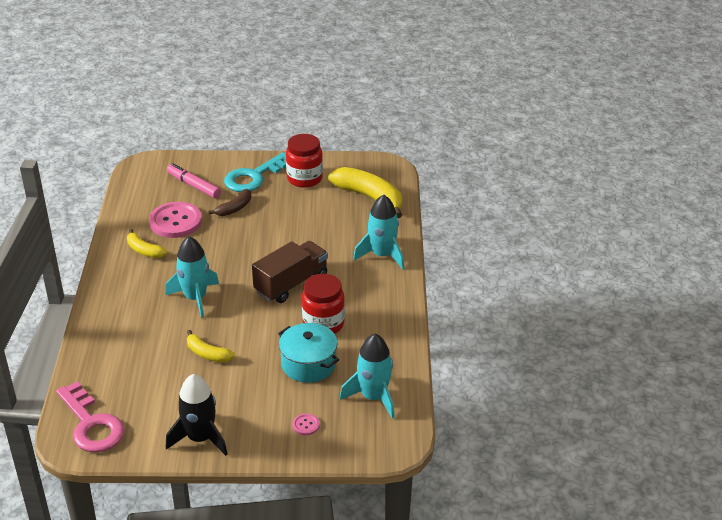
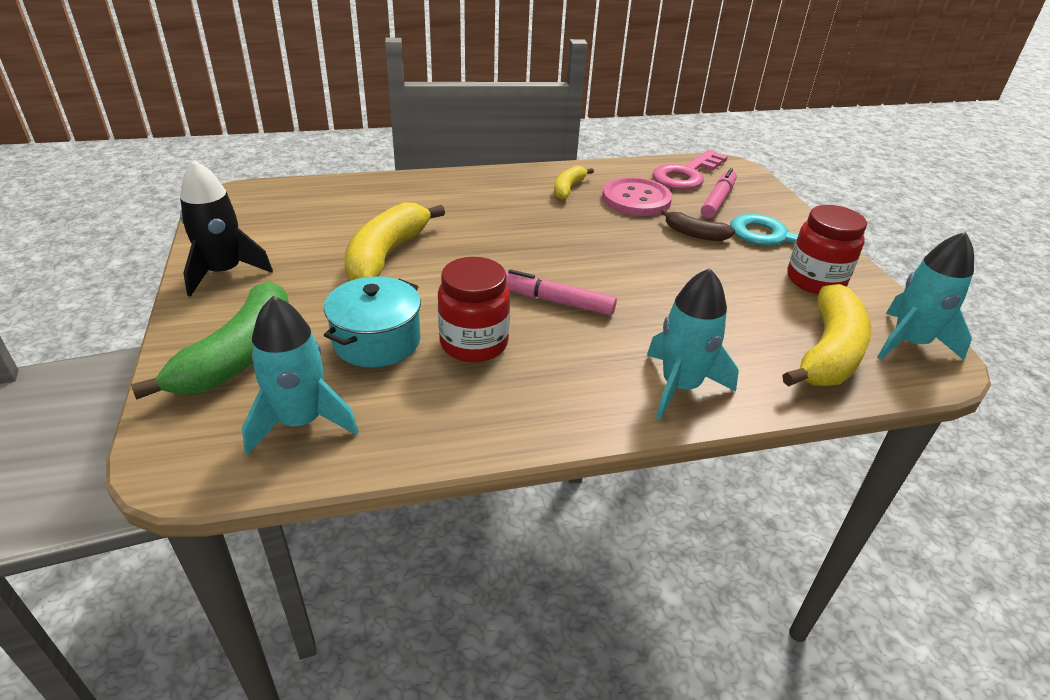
camera: 75 degrees right, 0 degrees up
pink key [56,381,125,452] -> pink key moved to [652,150,728,190]
turquoise rocket [166,236,219,318] -> turquoise rocket moved to [877,231,974,360]
yellow banana [187,330,235,362] -> yellow banana [344,202,445,280], size x1.85
brown truck [252,241,328,303] -> pink marker [506,269,617,315]
pink button [292,413,320,436] -> green banana [131,281,289,399]

